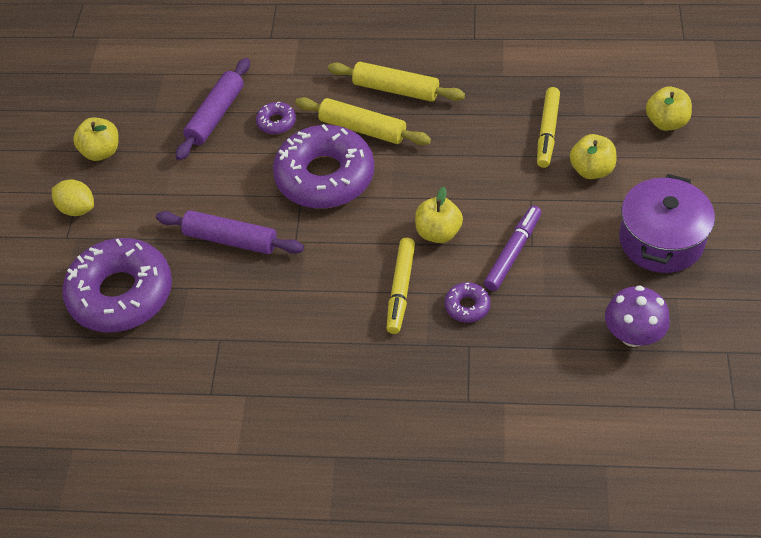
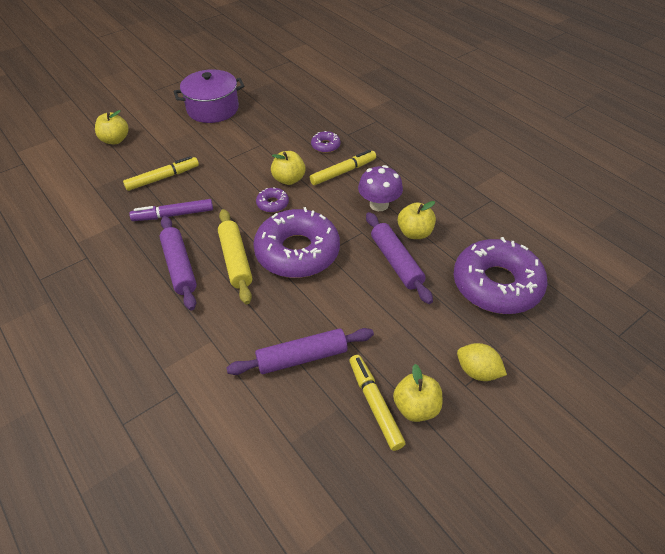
camera: 135 degrees left, 5 degrees down
yellow lemon [52,180,94,216] -> yellow lemon turned 45 degrees counterclockwise [457,343,507,381]
purple donut [256,102,296,134] -> purple donut moved to [256,187,289,213]
yellow rolling pin [328,62,465,102] -> purple rolling pin [159,216,197,311]
purple marker [484,206,541,291] -> purple marker moved to [129,199,213,221]
yellow apple [570,134,616,179] -> yellow apple moved to [398,201,436,239]
purple mushroom [605,285,670,347] -> purple mushroom moved to [358,165,403,211]
none -> yellow marker [349,355,406,451]

